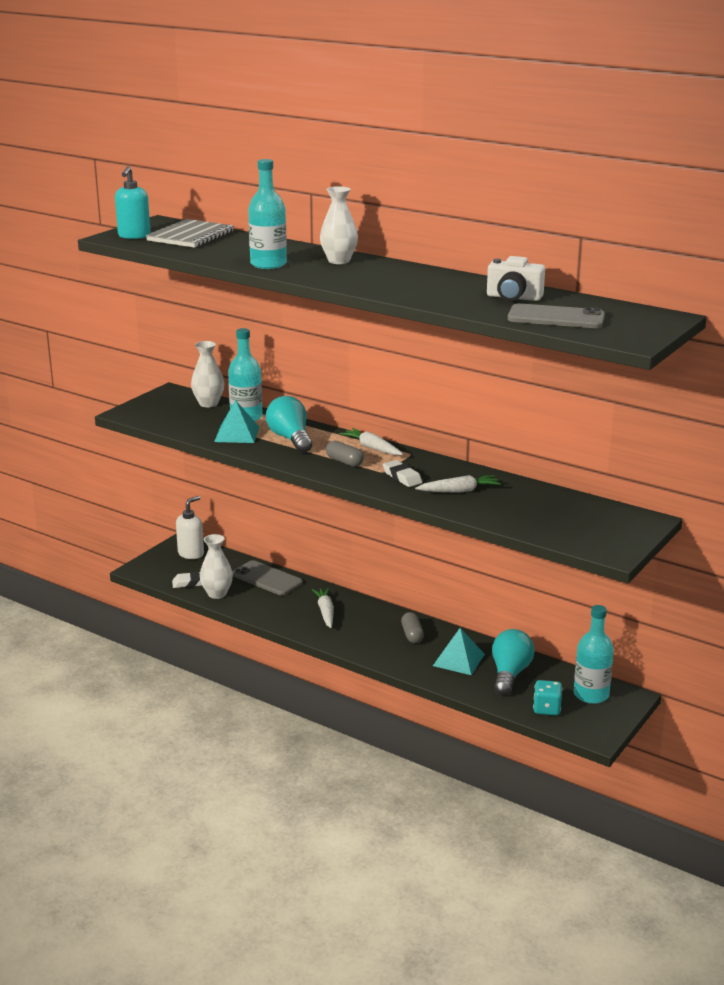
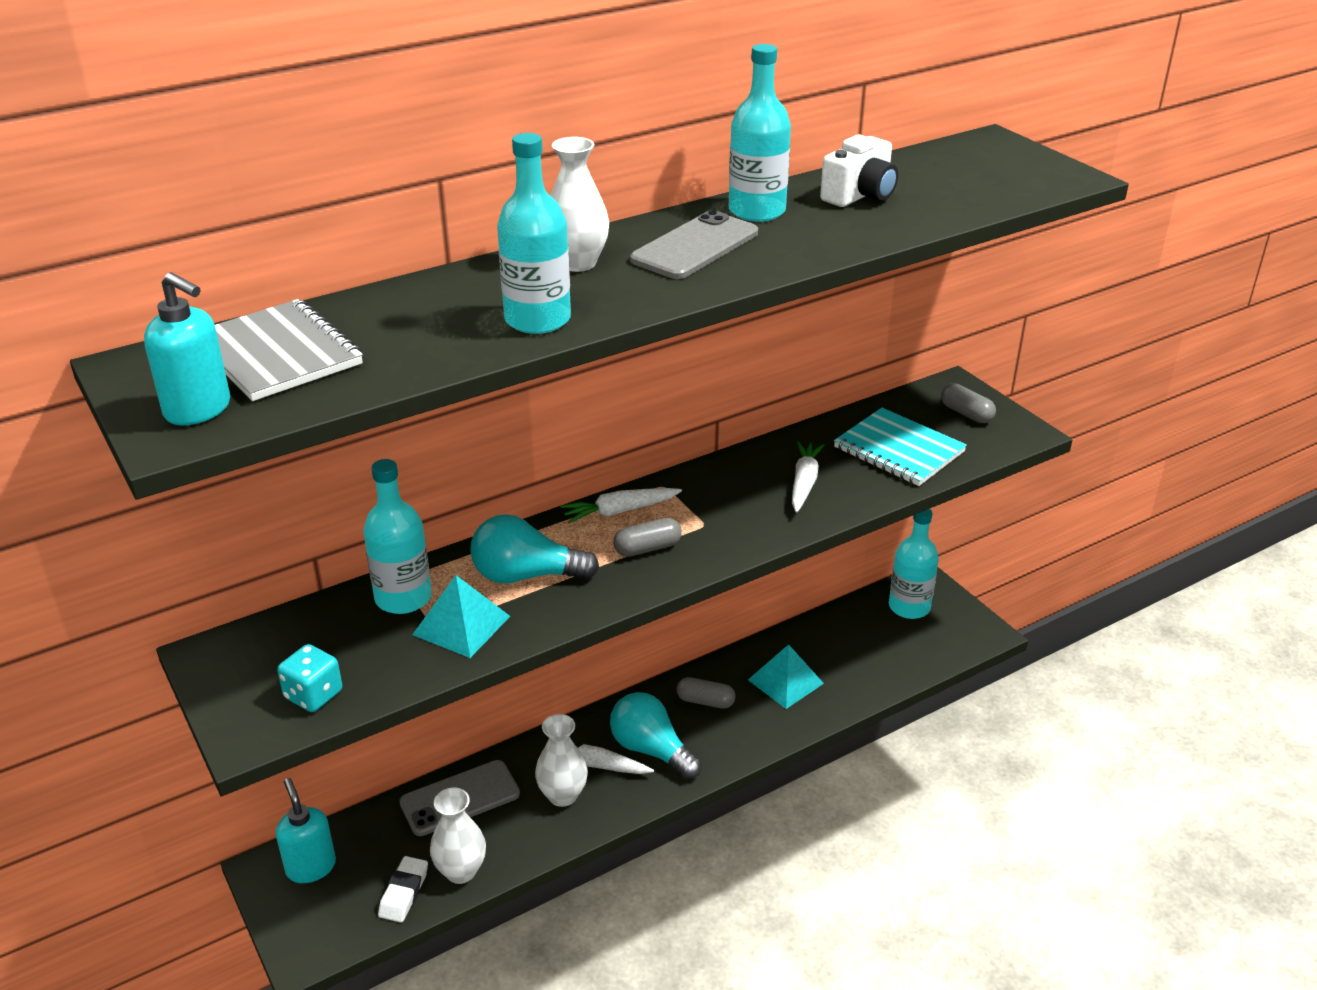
camera: 65 degrees left, 10 degrees up
white soap dispenser [176,496,204,559] -> turquoise soap dispenser [276,778,336,883]
white vase [191,341,224,408] -> white vase moved to [535,714,588,807]
white eraser [383,460,422,487] -> none
turquoise light bulb [492,629,535,695] -> turquoise light bulb moved to [610,692,702,779]
grey phone [508,303,605,328] -> grey phone moved to [630,210,758,279]
turquoise dice [533,680,562,716] -> turquoise dice moved to [277,644,342,712]
none -> turquoise bottle [729,44,791,222]
none -> turquoise notebook [834,408,967,486]
none -> grey capsule [941,383,996,423]

